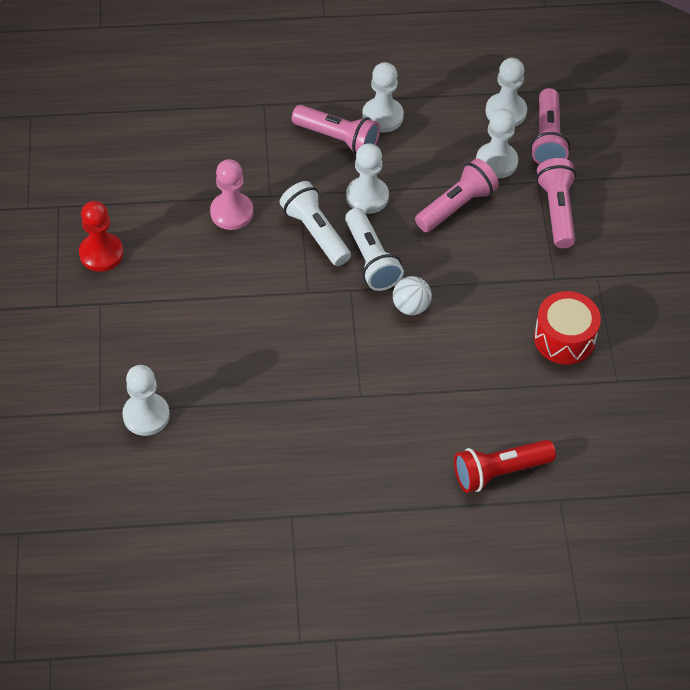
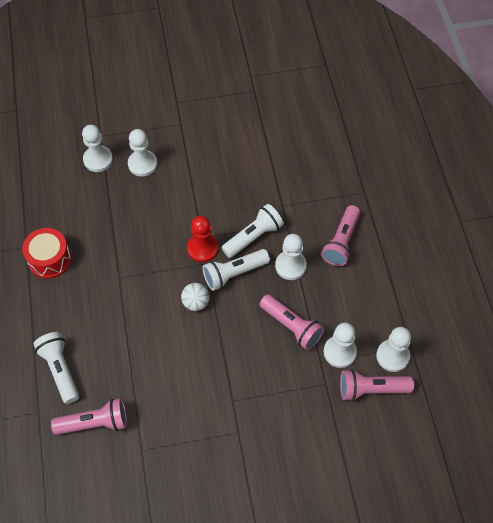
camera: 85 degrees right, 5 degrees up
red pawn [79,201,124,272] -> red pawn moved to [187,216,218,262]
pink pawn [210,159,253,230] -> none
white pawn [362,62,404,133] -> white pawn moved to [128,129,157,177]
red flashlight [454,440,556,493] -> white flashlight [33,332,79,404]
red drum [534,291,601,364] -> red drum moved to [22,228,71,279]
pink flashlight [536,158,576,248] -> pink flashlight moved to [51,398,127,435]

